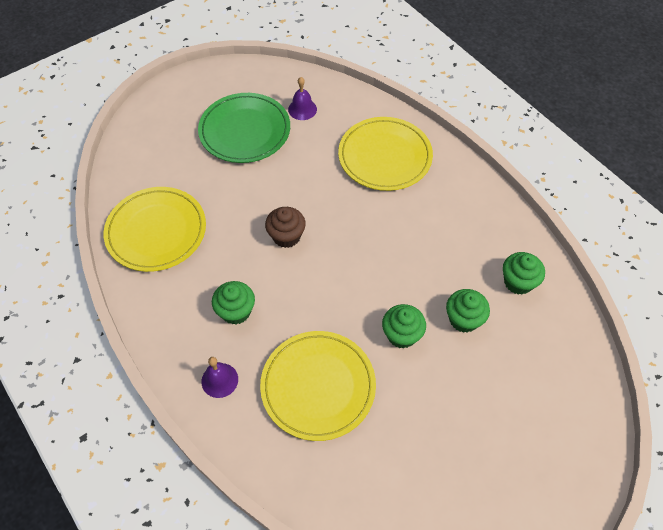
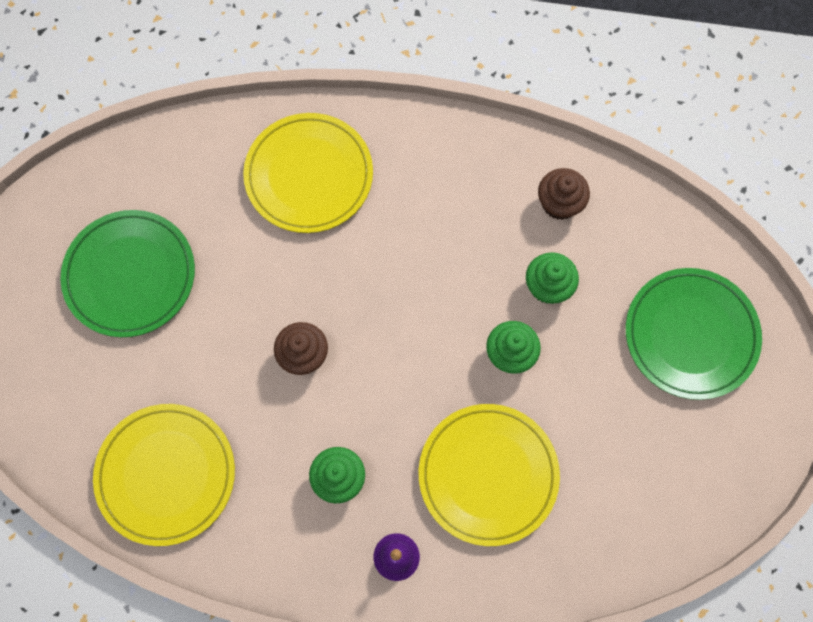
camera: 45 degrees left, 15 degrees up
purple bell [288,77,317,120] -> none
green cupcake [503,252,545,295] -> brown cupcake [538,168,590,220]
none -> green plate [626,268,762,400]

